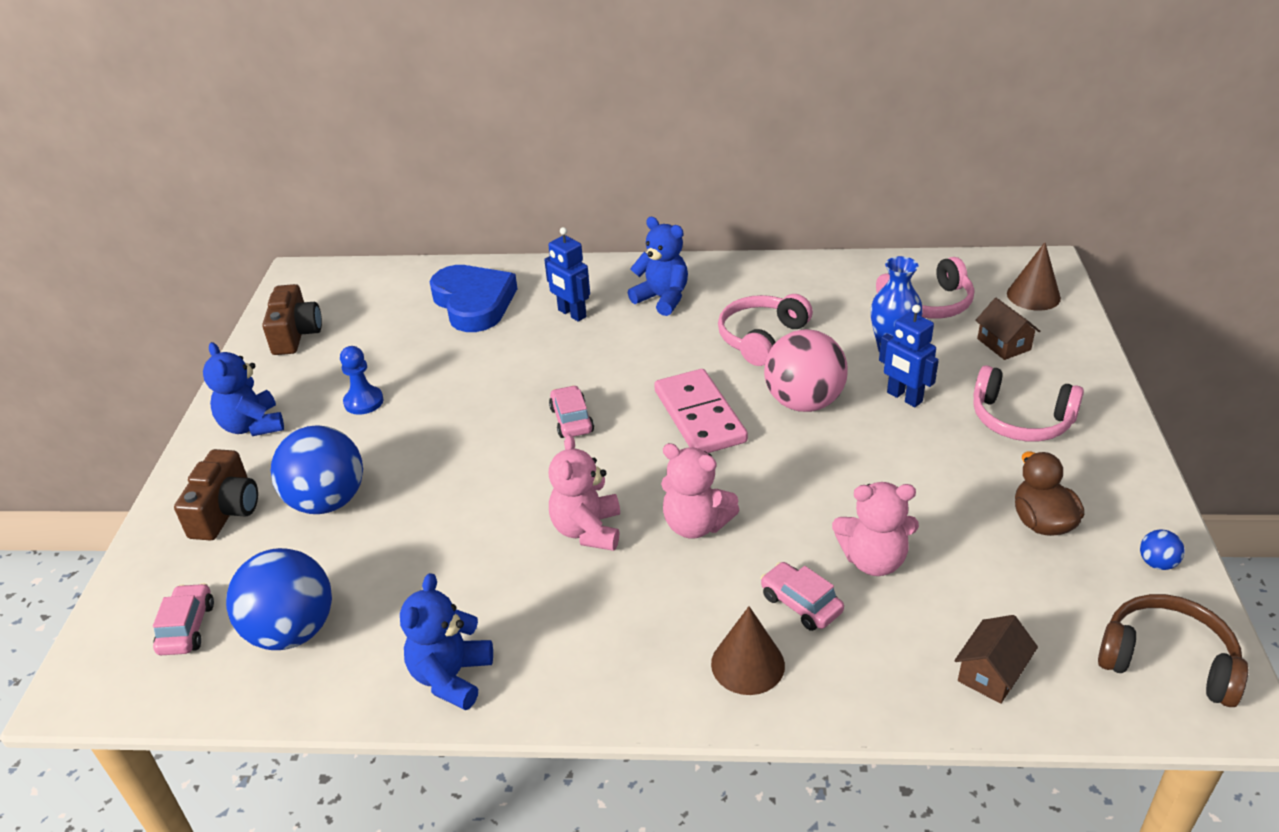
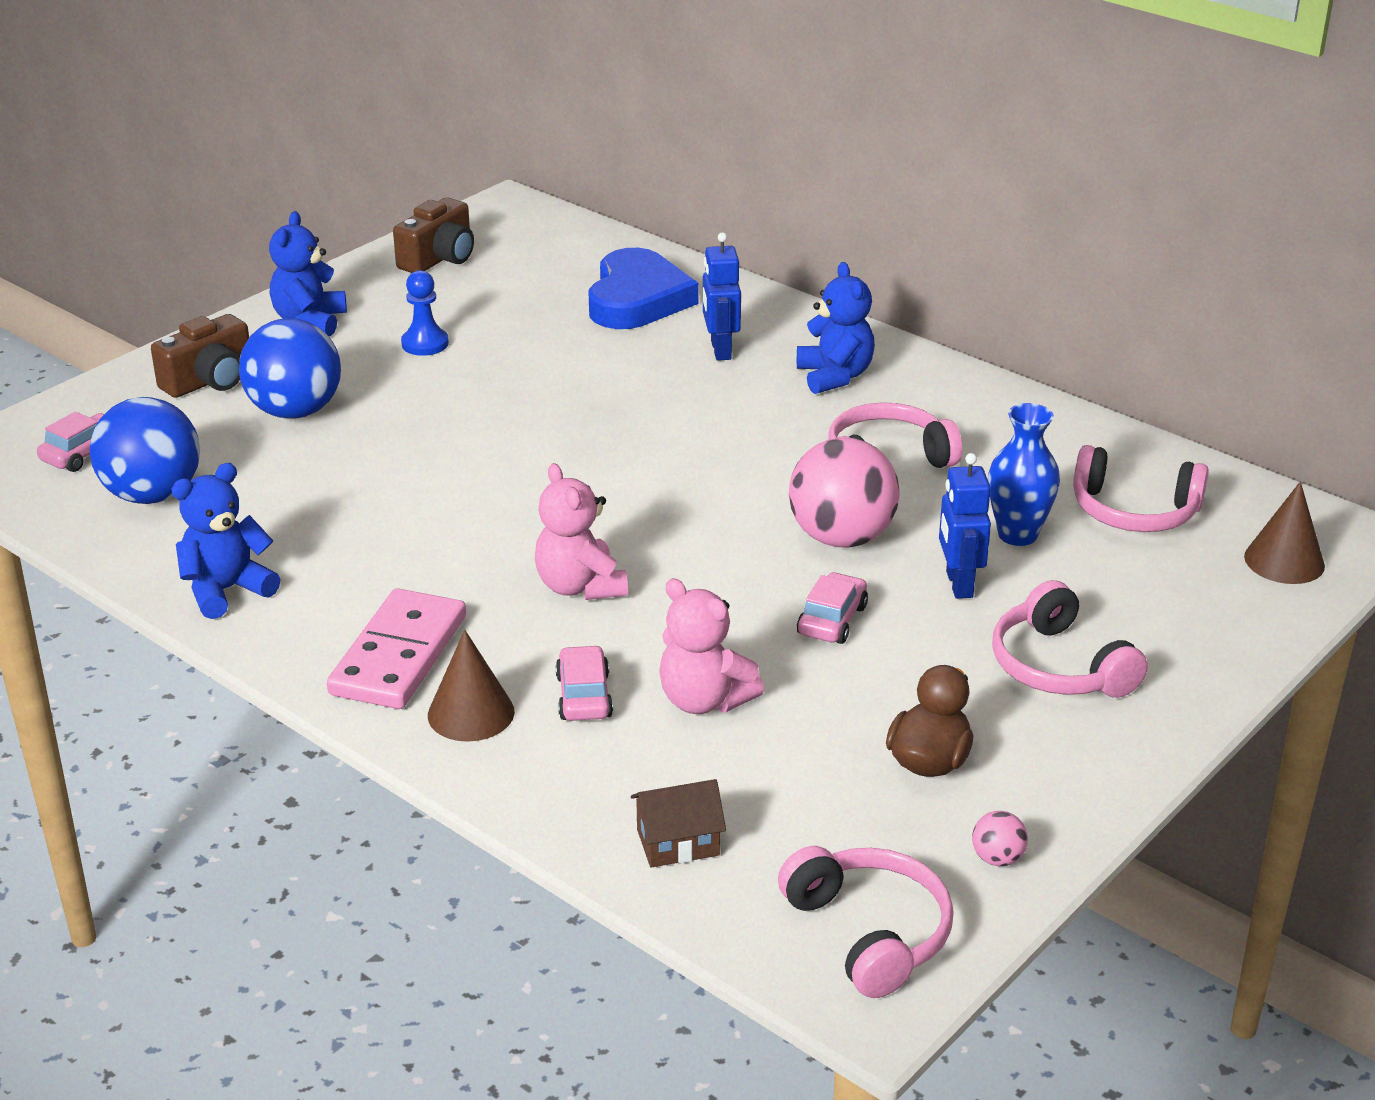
camera: 35 degrees right, 5 degrees down
pink car [549,385,594,438] -> pink car moved to [797,572,868,644]
pink teddy bear [549,434,620,551] -> none
pink domino [654,369,748,453] -> pink domino moved to [327,588,466,709]
brown house [975,298,1040,360] -> none
brown headphones [1098,594,1248,707] -> pink headphones [778,846,954,998]
blue ball [1140,529,1185,570] -> pink ball [972,811,1028,867]

